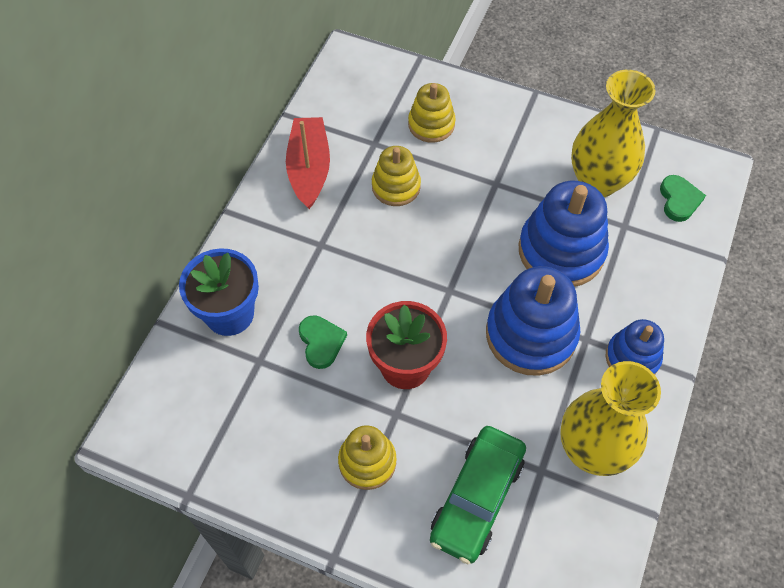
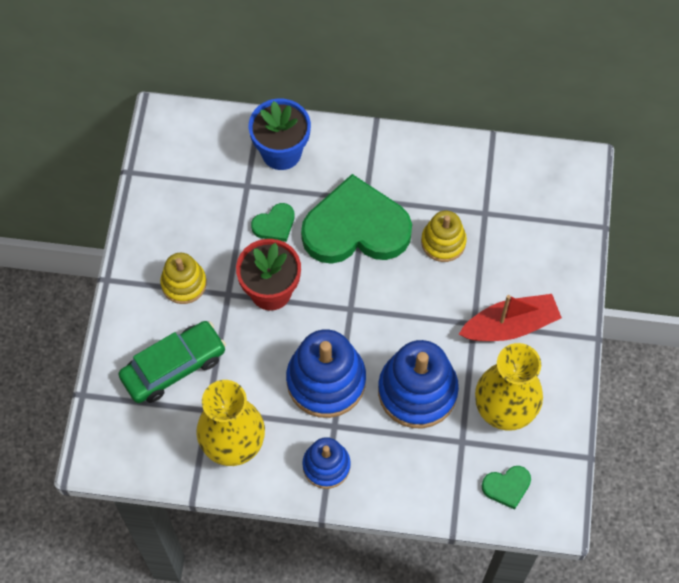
camera: 75 degrees right, 5 degrees up
red boat [286,117,330,209] -> red boat moved to [458,294,562,341]
yellow stacking toy [408,83,456,143] -> none
green car [430,426,526,564] -> green car turned 135 degrees clockwise [119,321,226,403]
none -> green heart [301,174,412,264]

